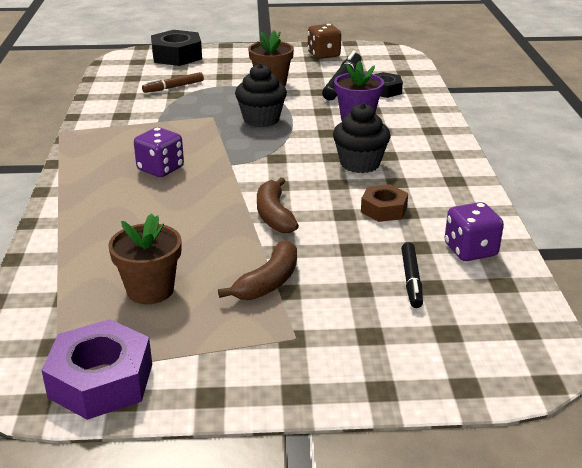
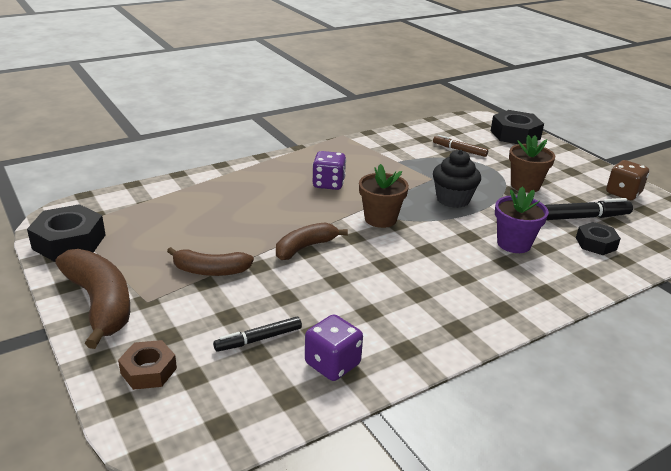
camera: 60 degrees right, 0 degrees up
purple nut [41,319,152,420] -> black nut [27,204,106,262]
brown flower pot [108,213,182,304] -> brown flower pot moved to [359,164,409,228]
black cupcake [333,103,391,173] -> none
brown nut [361,184,408,222] -> brown nut moved to [118,340,177,390]
none -> brown banana [55,249,130,349]

